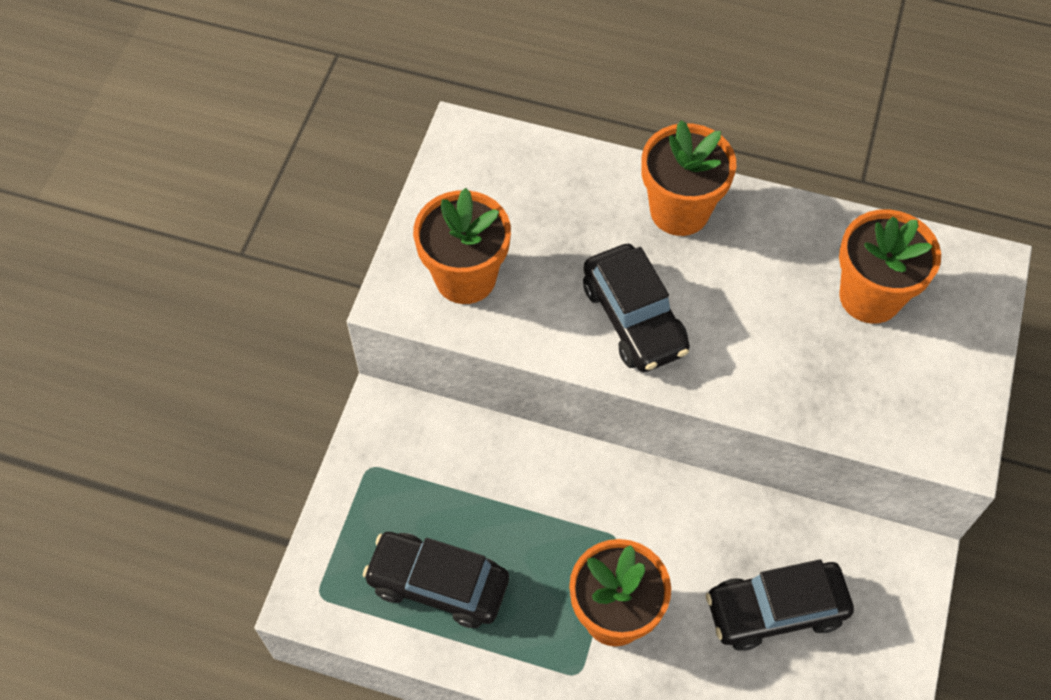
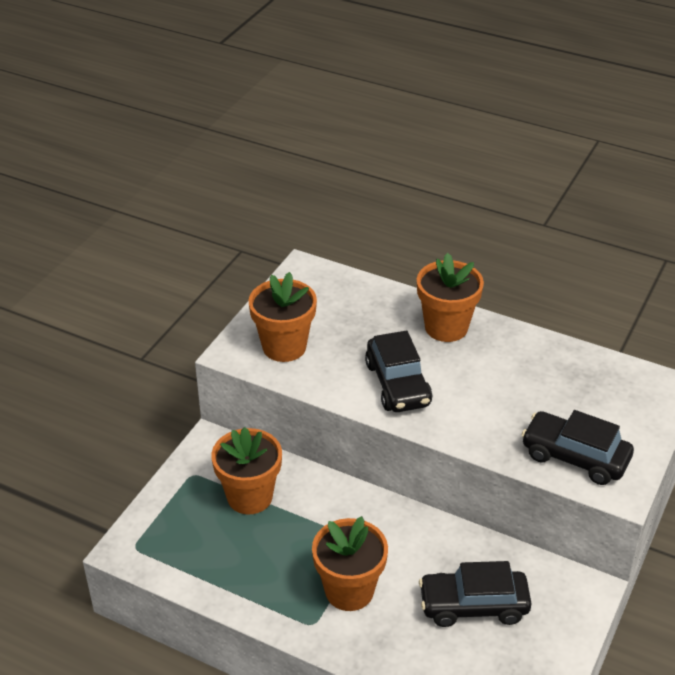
camera: 10 degrees right, 20 degrees down
black car [363,532,509,628] -> black car moved to [522,410,634,485]
orange flower pot [839,209,941,324] -> orange flower pot moved to [211,427,282,514]

